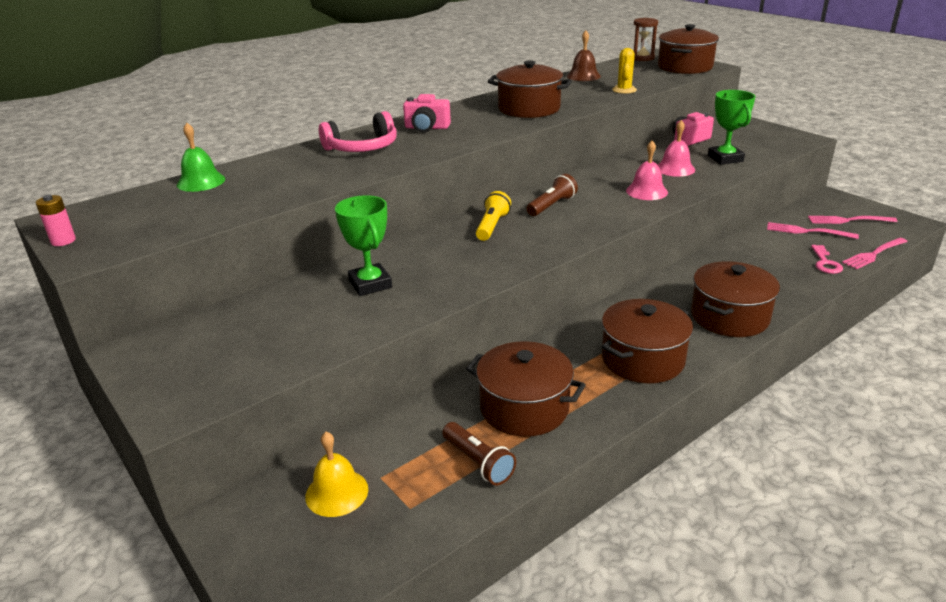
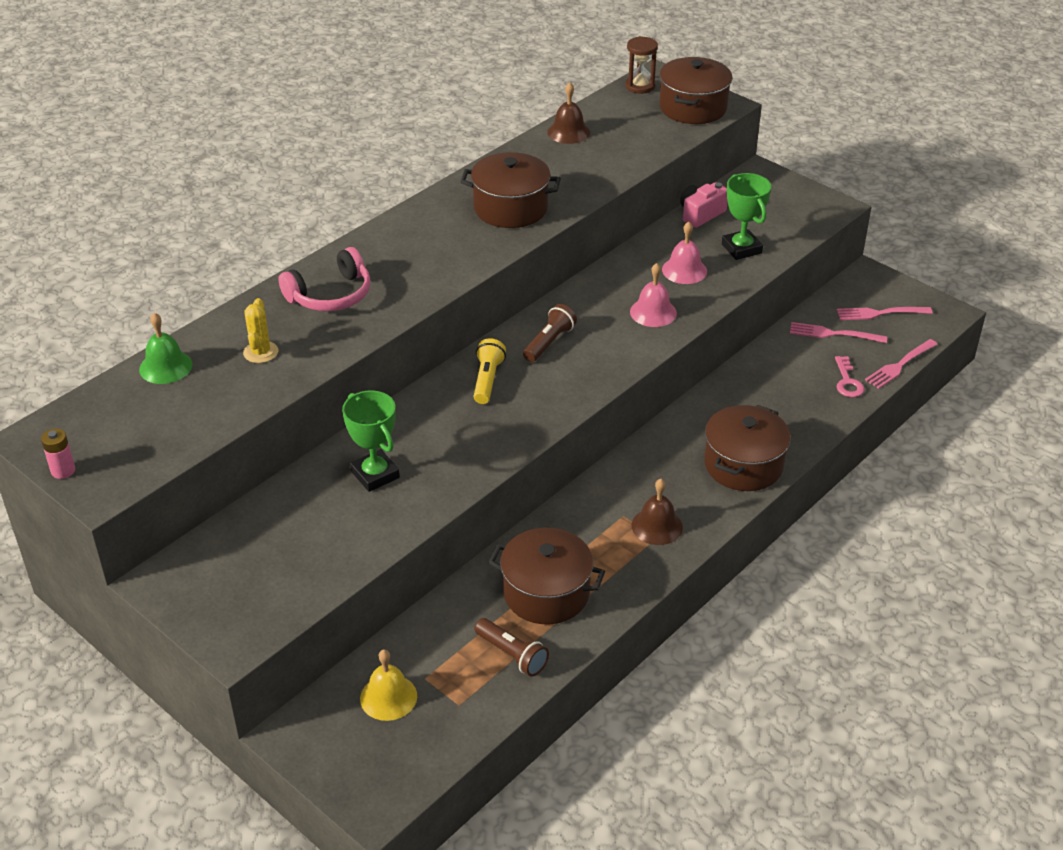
camera: 10 degrees left, 10 degrees up
pink camera [403,94,451,132] -> none
brown pot [602,299,693,383] -> brown bell [631,479,683,545]
yellow cactus [612,48,637,94] -> yellow cactus moved to [243,298,278,363]

